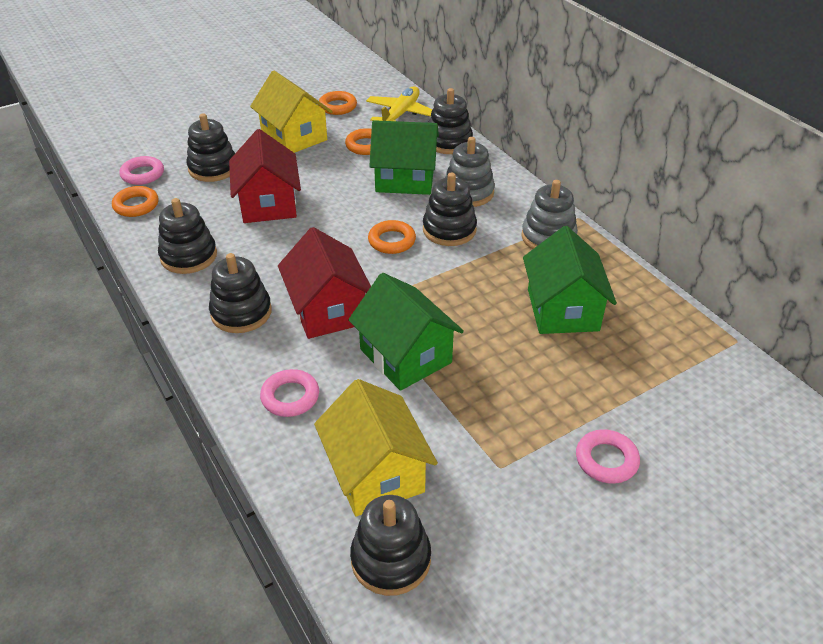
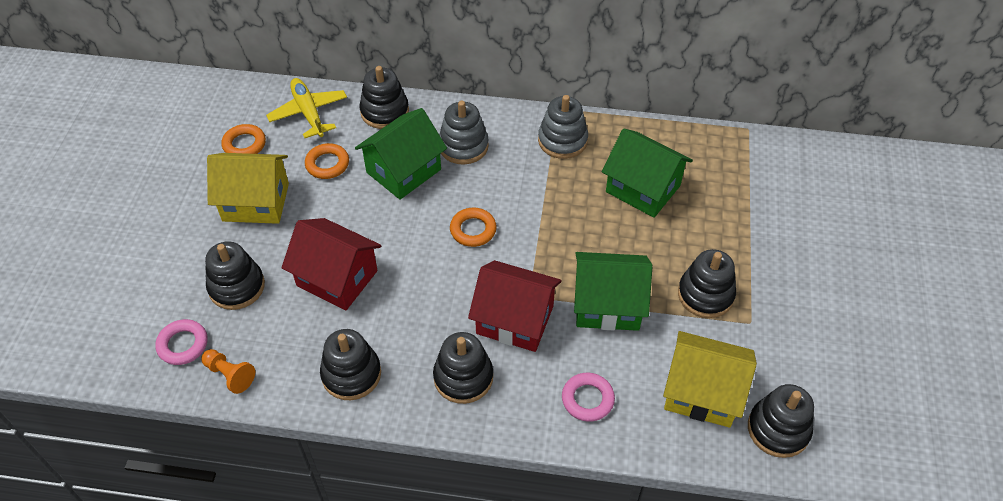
camera: 50 degrees left, 10 degrees up
orange ring [112,186,158,217] -> orange pawn [201,349,255,394]
black stacking toy [423,173,477,246] -> black stacking toy moved to [678,249,736,318]
pink ring [576,429,640,484] -> none

